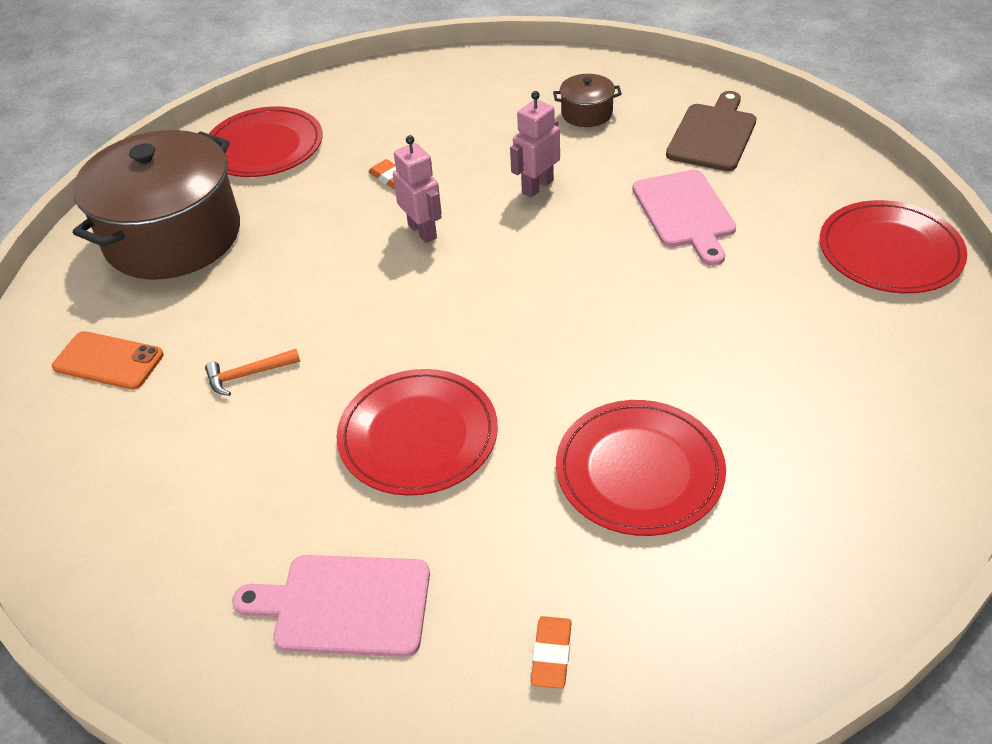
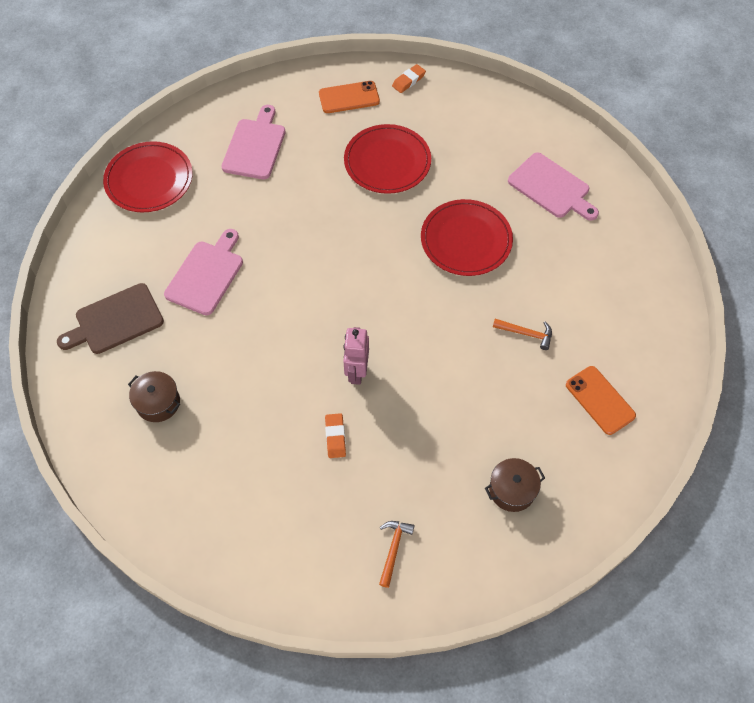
camera: 145 degrees left, 15 degrees up
brown pot [73,130,240,279] -> brown pot [485,458,545,512], size x0.41
red plate [209,106,323,177] -> orange hammer [379,521,414,588]
pink robot [510,91,560,198] -> none
orange eraser [531,616,572,689] -> orange eraser moved to [392,64,426,93]
none -> pink cutting board [221,105,286,179]
none -> orange phone [319,81,380,113]

